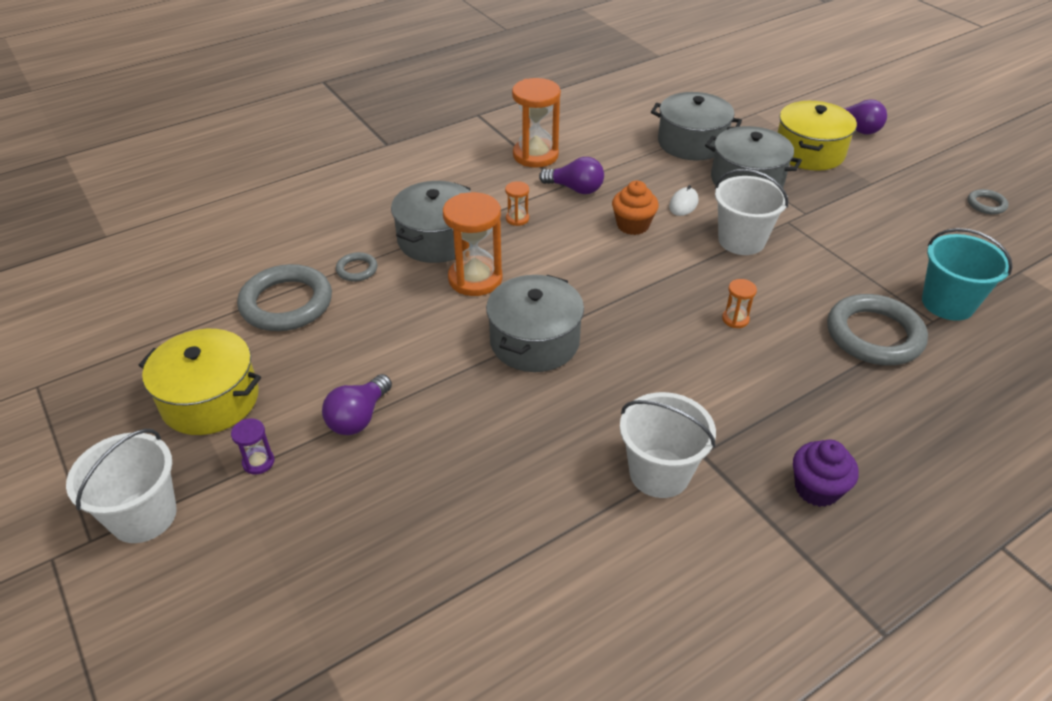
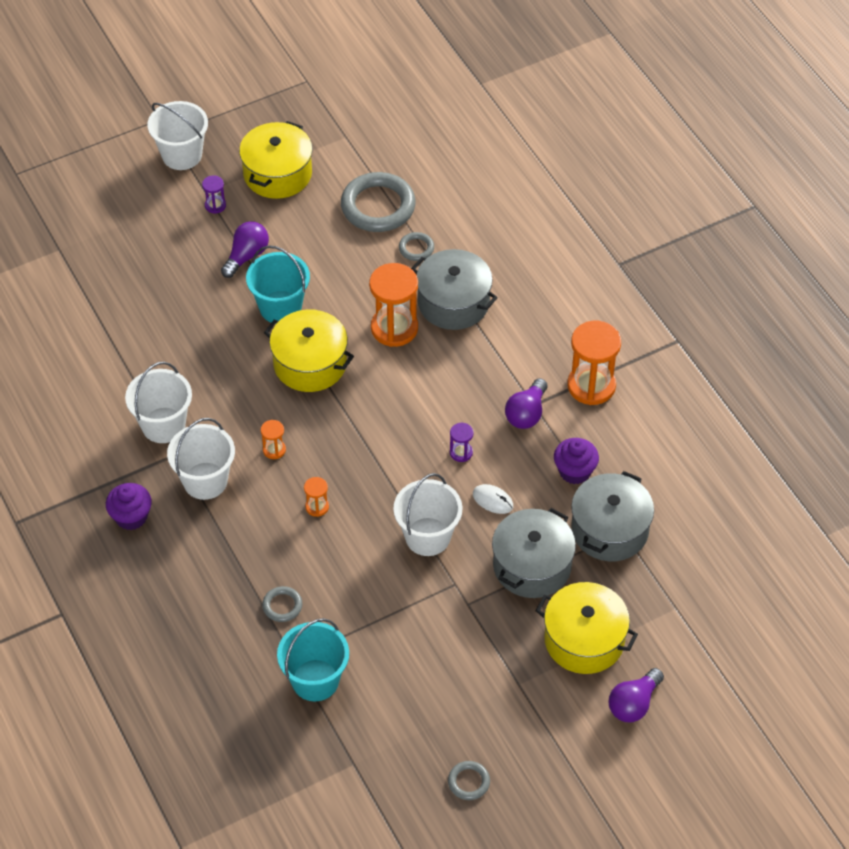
camera: 95 degrees right, 10 degrees up
purple light bulb [322,374,392,435] -> purple light bulb turned 90 degrees clockwise [221,221,269,278]
grey pot [486,275,584,372] -> yellow pot [264,309,354,392]
orange hourglass [505,181,529,226] -> orange hourglass moved to [261,420,286,459]
orange cupcake [612,181,659,235] -> purple hourglass [450,423,474,462]
grey ring [827,294,928,365] -> grey ring [262,586,302,622], size x0.47
none -> white bucket [167,418,235,500]
none -> turquoise bucket [246,245,310,324]
none -> purple cupcake [554,438,599,484]

